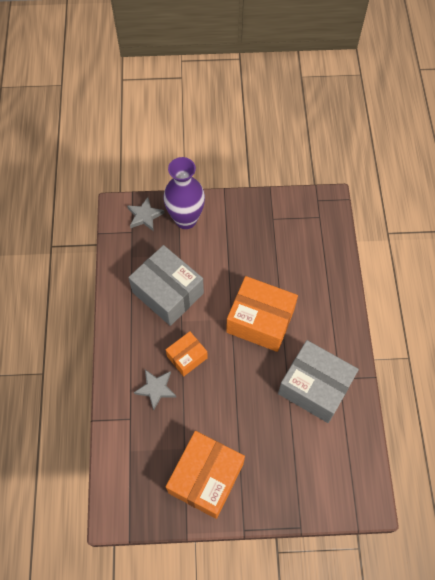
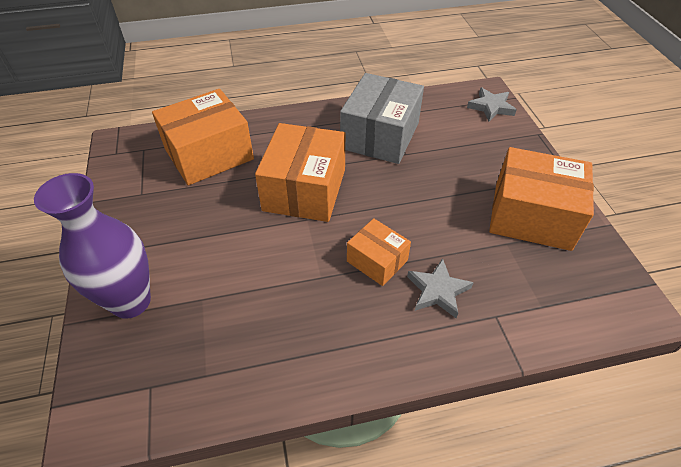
camera: 100 degrees left, 15 degrees down
grey star [127,197,165,231] -> grey star moved to [467,87,517,122]
grey box [128,245,204,326] -> none
none -> orange box [152,89,254,185]

